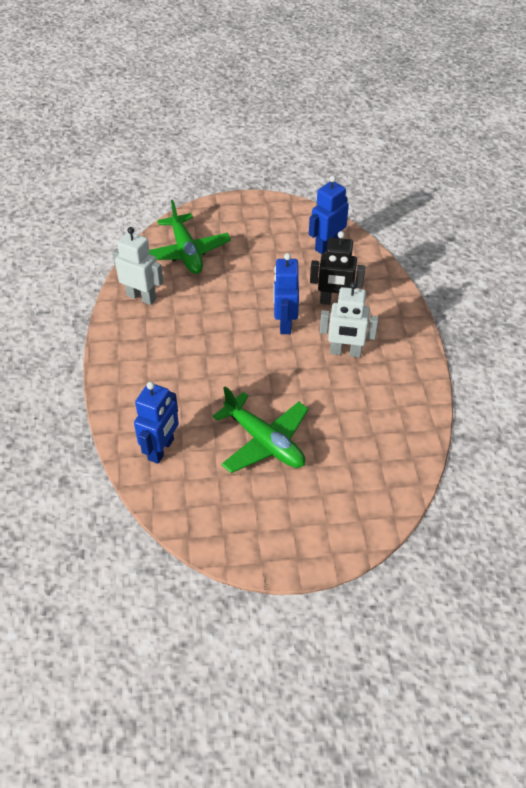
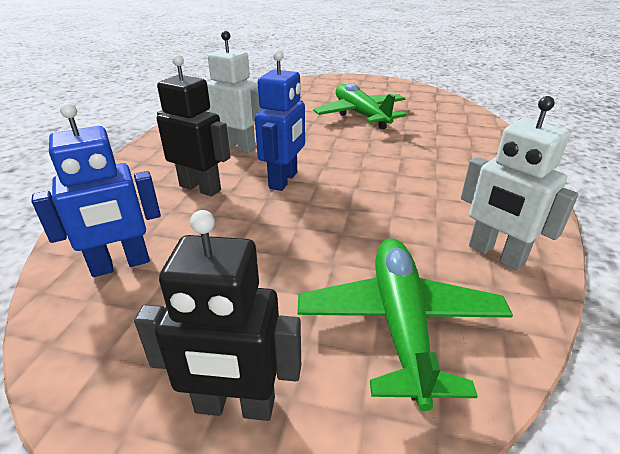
camera: 160 degrees left, 15 degrees down
blue robot [134,382,179,464] -> none
none -> black robot [134,210,301,421]

